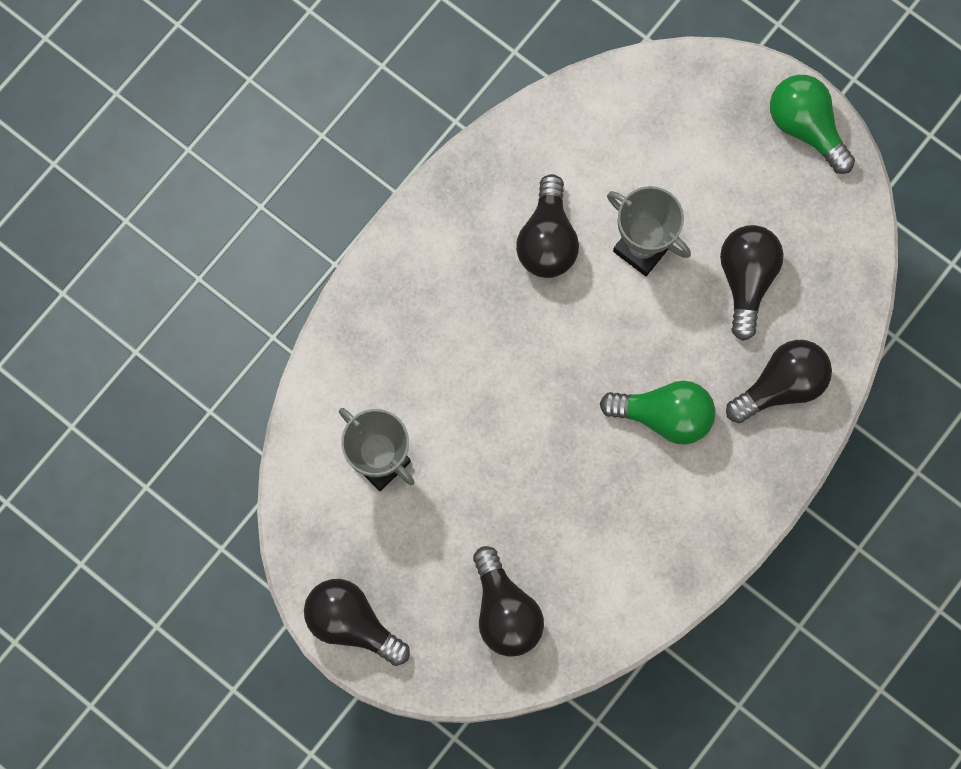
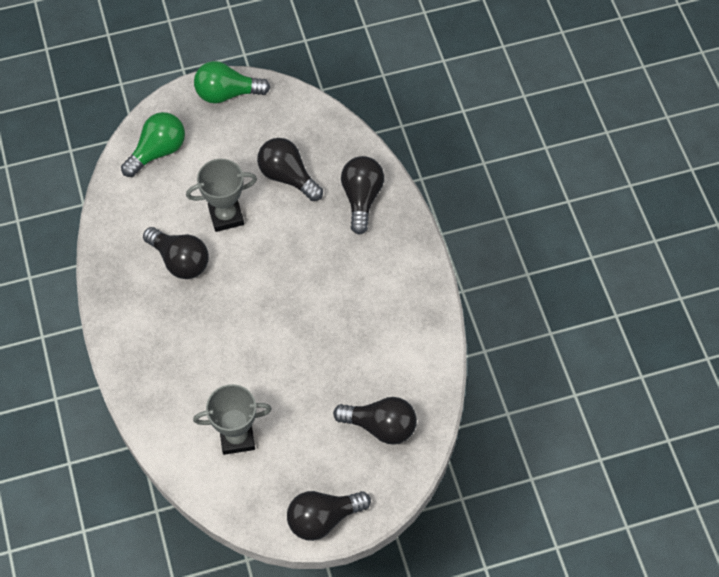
camera: 55 degrees left, 15 degrees down
green light bulb [600,380,715,445] -> green light bulb moved to [121,112,185,177]

